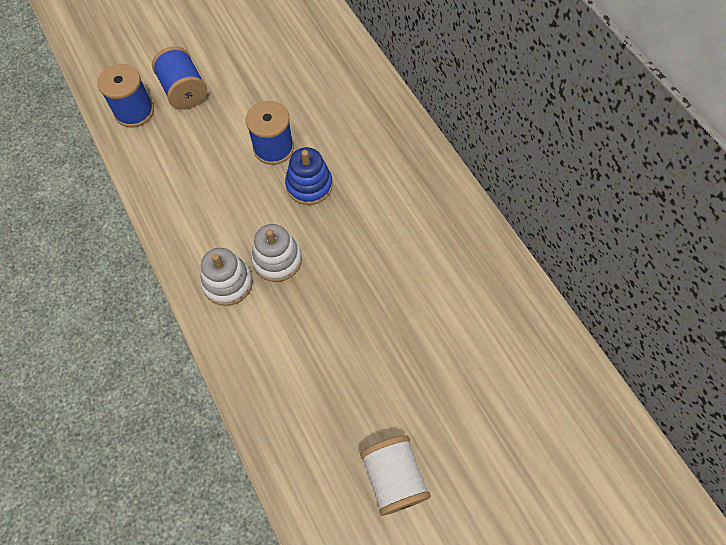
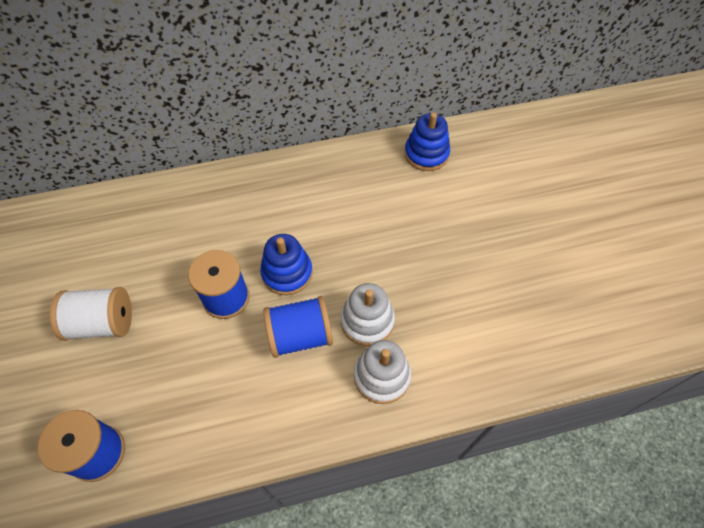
camera: 75 degrees left, 5 degrees down
blue spool [152,46,207,110] -> blue spool moved to [264,296,333,358]
white spool [360,435,431,516] -> white spool moved to [50,287,132,341]
none -> blue stacking toy [404,112,450,171]

